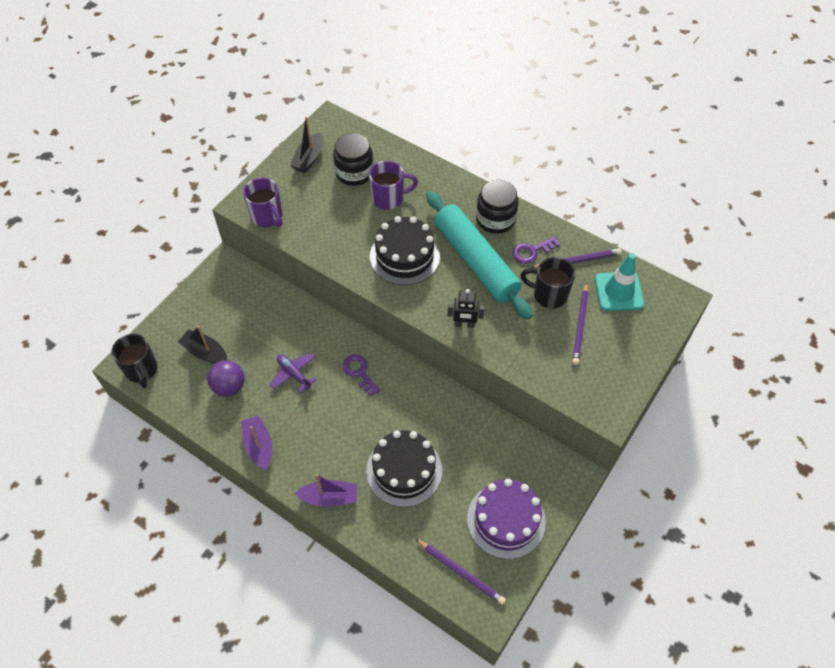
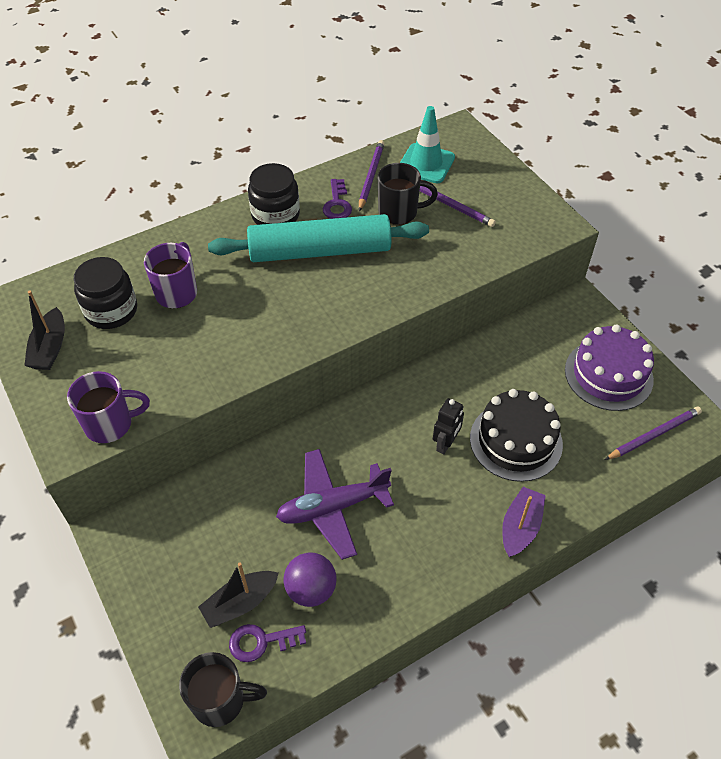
camera: 65 degrees left, 5 degrees down
purple boat [241,415,272,470] -> none
purple plane [270,353,317,393] -> purple plane [276,449,394,560], size x1.69
black boat [290,116,323,173] -> black boat turned 45 degrees clockwise [24,291,65,370]
purple key [343,354,380,397] -> purple key moved to [229,624,306,662]
black cake [370,216,440,285] -> none
black robot [447,289,485,328] -> black robot moved to [433,398,464,454]
black mug [521,257,575,308] -> black mug turned 135 degrees counterclockwise [378,163,438,225]

